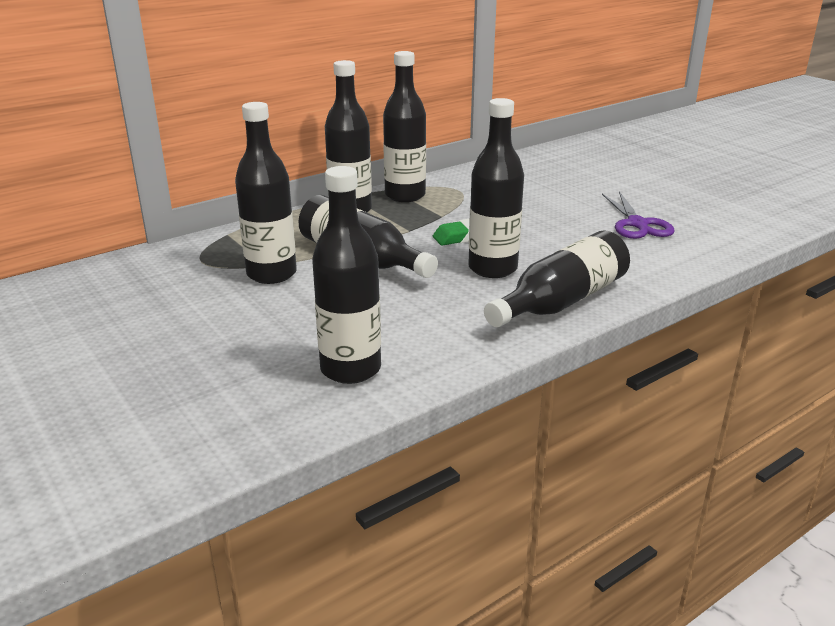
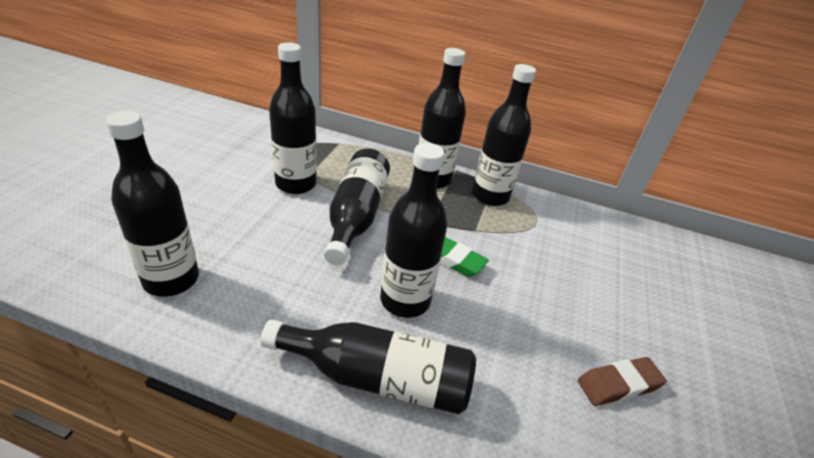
camera: 50 degrees right, 10 degrees up
purple scissors [602,191,675,239] -> brown eraser [578,357,667,406]

